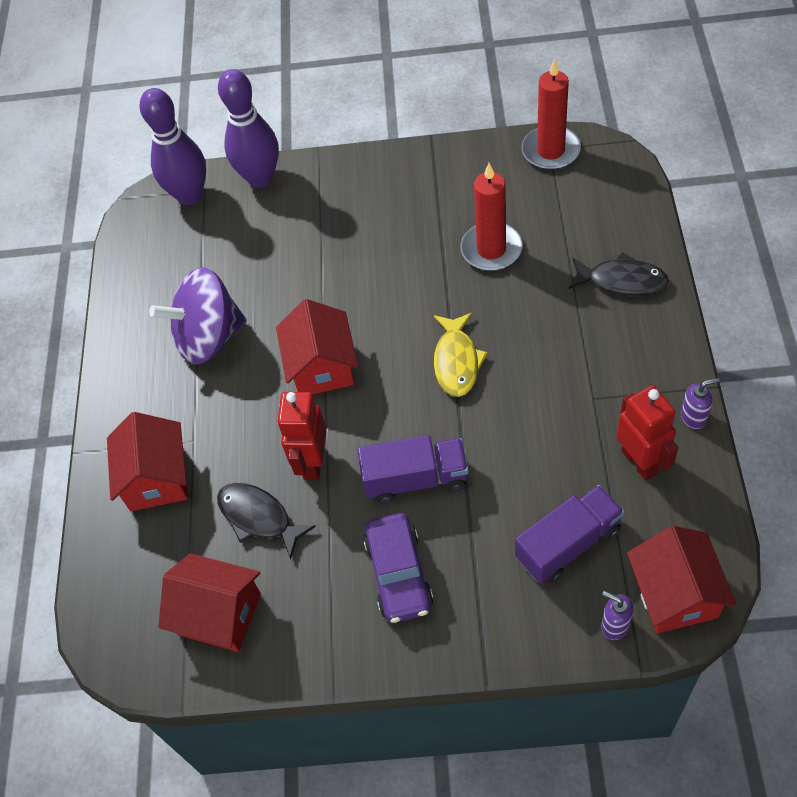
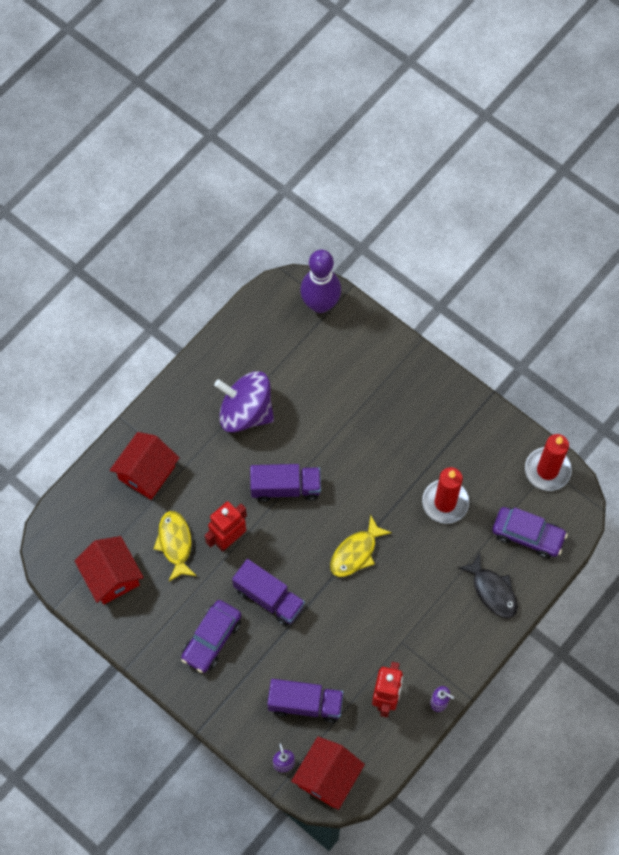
camera: 35 degrees right, 10 degrees up
black fish [217,483,316,560] -> yellow fish [154,511,196,581]
purple bowling pin [218,69,279,188] -> none
red house [276,299,358,394] -> purple truck [250,464,321,502]
none -> purple car [492,507,568,559]

